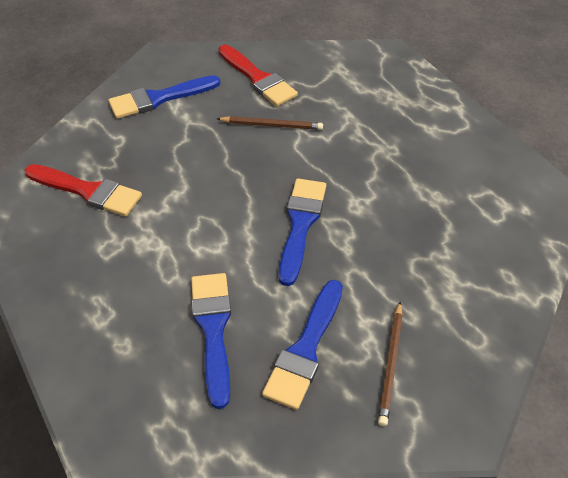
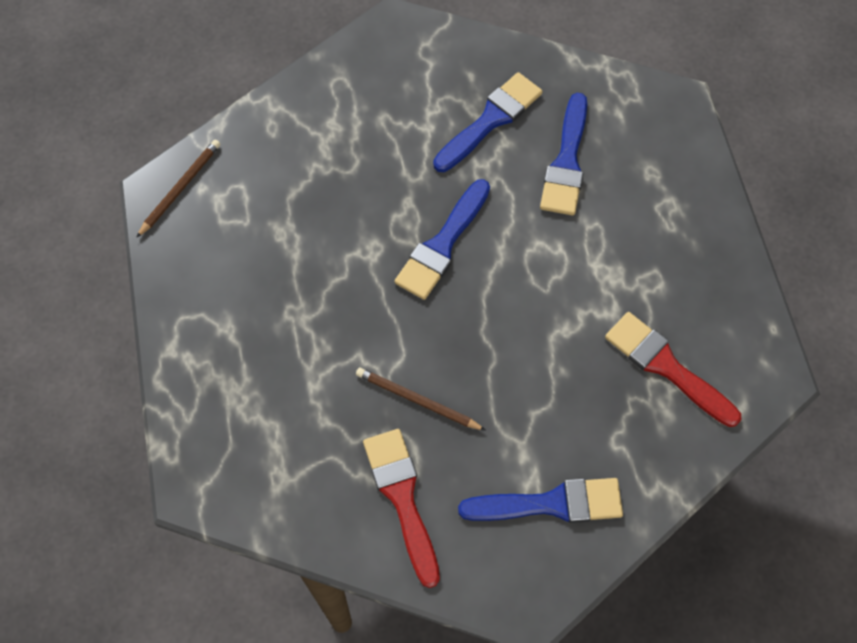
camera: 160 degrees left, 15 degrees up
brown pencil [378,301,403,426] -> brown pencil moved to [136,139,220,238]

